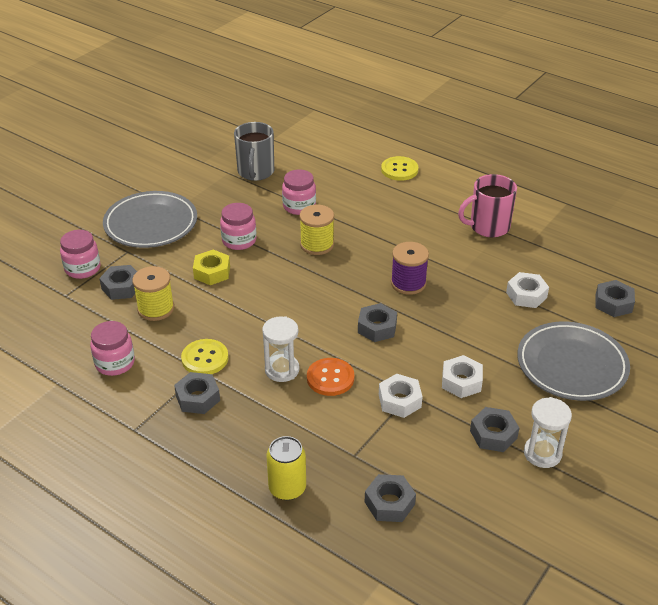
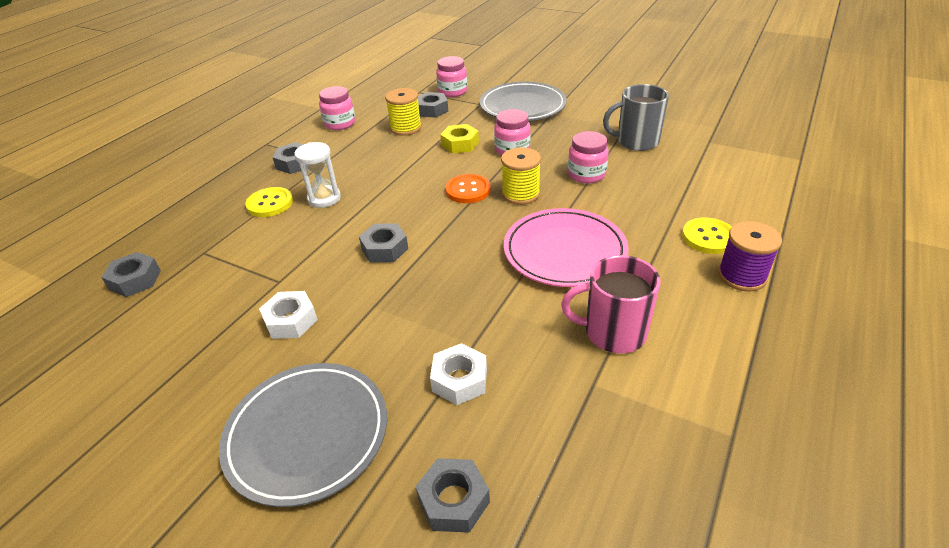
camera: 85 degrees right, 0 degrees up
yellow button [181,339,228,374] -> yellow button moved to [245,187,293,217]
yellow can [266,436,306,500] -> none
orange button [307,358,354,396] -> orange button moved to [445,174,491,203]
white nut [379,374,423,418] -> none
purple spool [391,242,429,295] -> purple spool moved to [718,221,782,291]
pink mug [458,174,517,237] -> pink mug turned 60 degrees counterclockwise [561,255,661,353]
grey nut [470,407,519,452] -> none
white hourglass [524,397,572,468] -> none
none -> pink plate [504,208,629,287]

